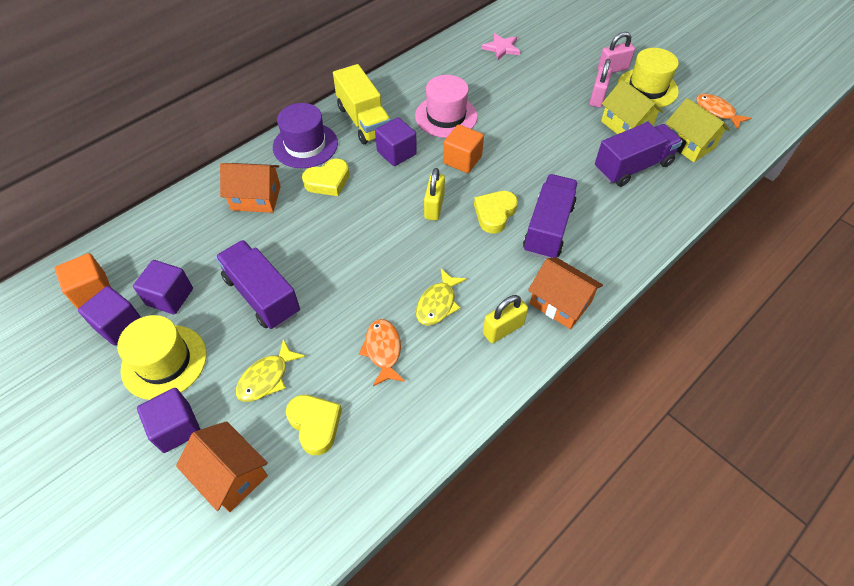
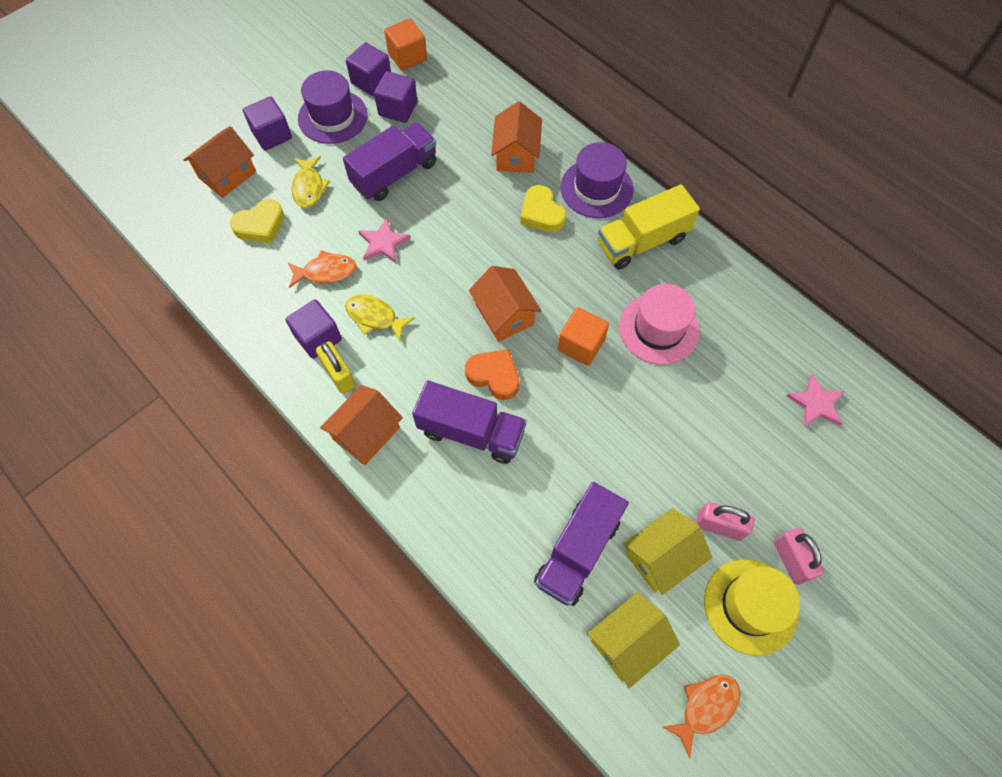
camera: 90 degrees right, 10 degrees up
yellow hat [117,315,207,400] -> purple hat [298,70,368,144]
yellow fish [236,339,306,402] -> yellow fish turned 135 degrees counterclockwise [291,156,330,208]
purple cube [375,117,417,166] -> purple cube moved to [285,299,342,359]
yellow padlock [424,168,445,221] -> orange house [469,266,542,342]
yellow heart [474,191,518,234] -> orange heart [465,349,520,400]
purple truck [595,122,683,187] -> purple truck turned 60 degrees clockwise [534,482,629,606]
none -> pink star [358,218,411,263]

